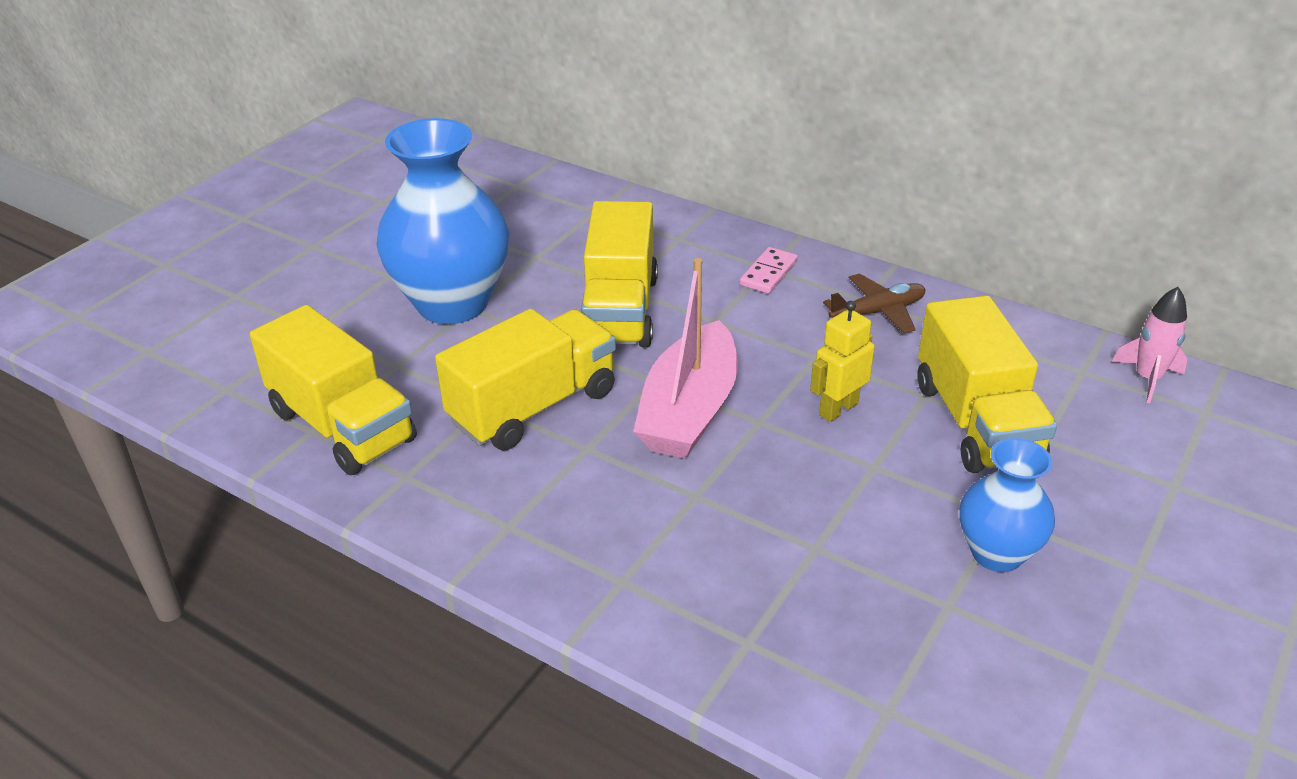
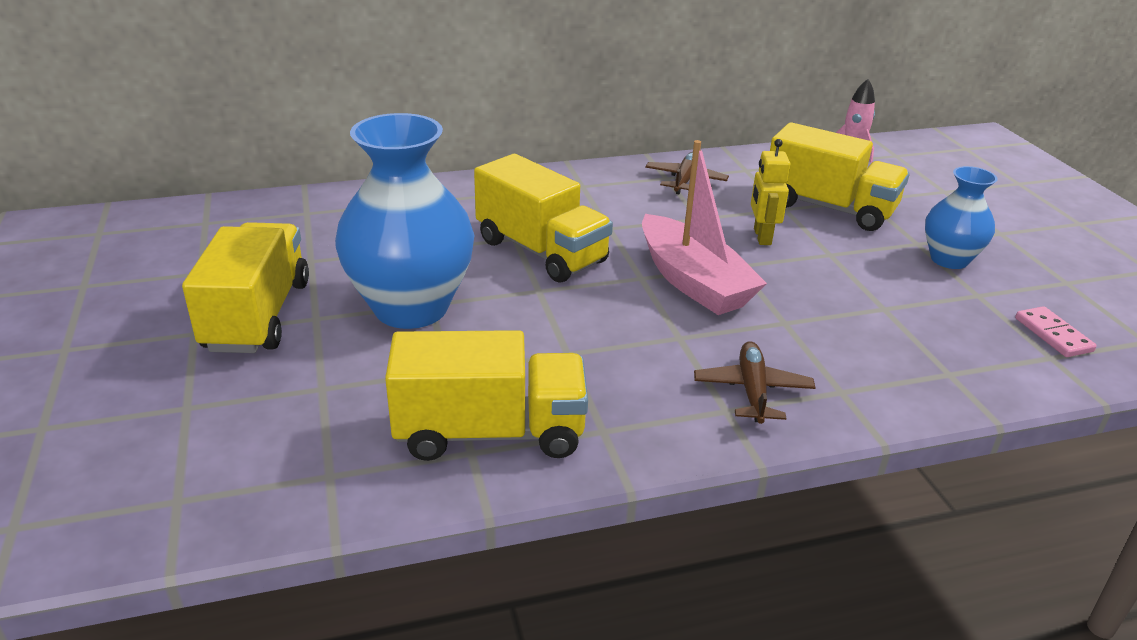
camera: 50 degrees left, 5 degrees down
yellow truck [435,309,616,450] -> yellow truck moved to [182,222,309,353]
pink domino [740,247,798,294] -> pink domino moved to [1015,306,1097,357]
none -> brown plane [694,341,816,424]

